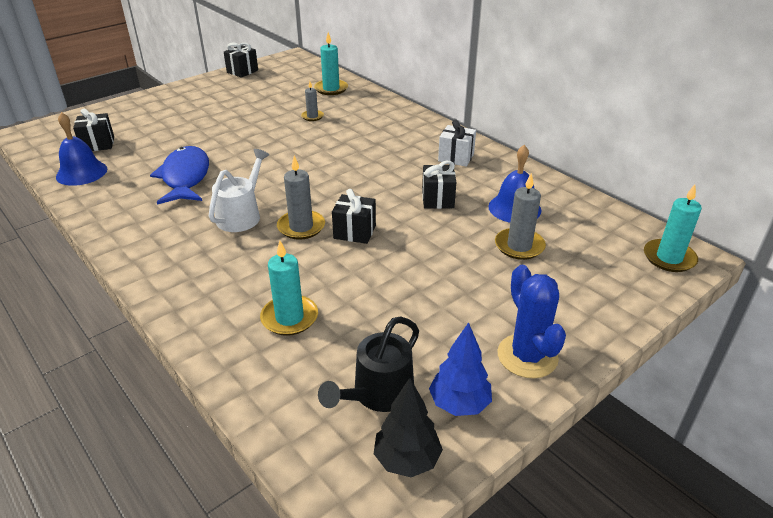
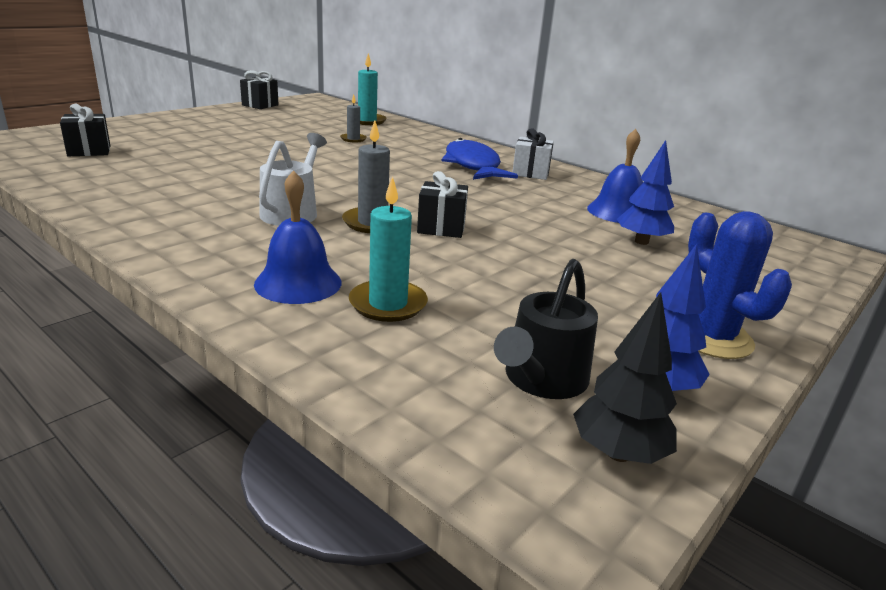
camera: 10 degrees left, 10 degrees down
blue bell [56,112,107,186] -> blue bell moved to [254,170,341,304]
blue fish [150,146,209,205] -> blue fish moved to [442,138,518,180]
black gift [422,161,456,209] -> none
grey candle [495,173,546,260] -> blue tree [617,140,674,245]
turquoise candle [644,184,702,272] -> none

